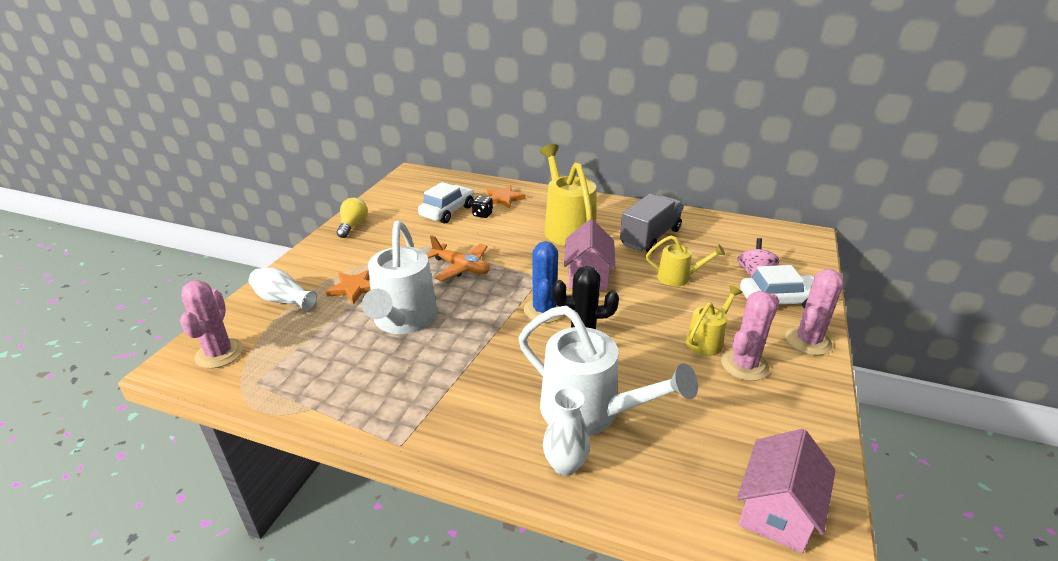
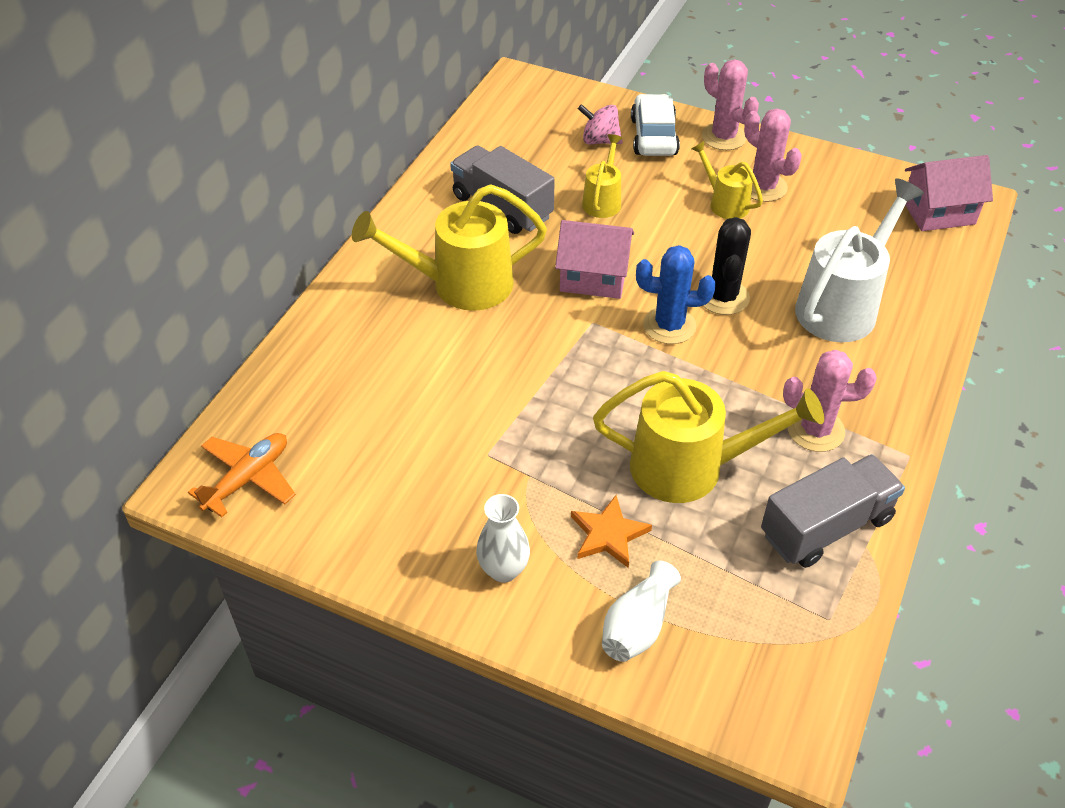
camera: 85 degrees left, 15 degrees up
pink cactus [180,280,243,369] -> pink cactus moved to [783,350,877,452]
yellow light bulb [337,198,368,238] -> none
white watering can [362,221,438,334] -> yellow watering can [593,371,824,503]
white car [418,182,474,223] -> none
orange plane [427,235,490,281] -> orange plane moved to [188,433,296,517]
black dice [472,196,493,218] -> none
orange star [487,185,525,209] -> none
white vase [543,387,590,476] -> white vase moved to [476,494,530,583]
pink house [737,429,836,553] -> pink house turned 45 degrees counterclockwise [905,155,993,231]
none -> grey truck [761,454,905,568]

